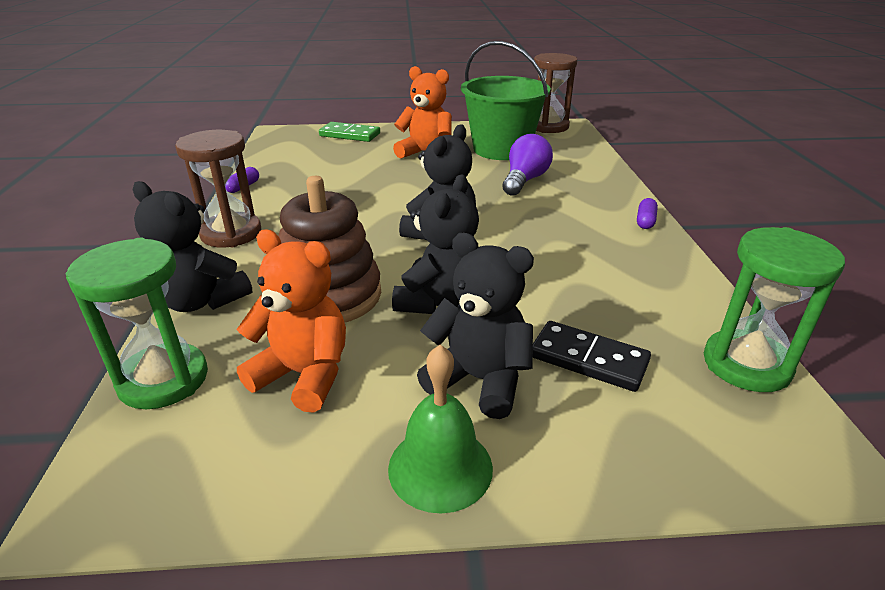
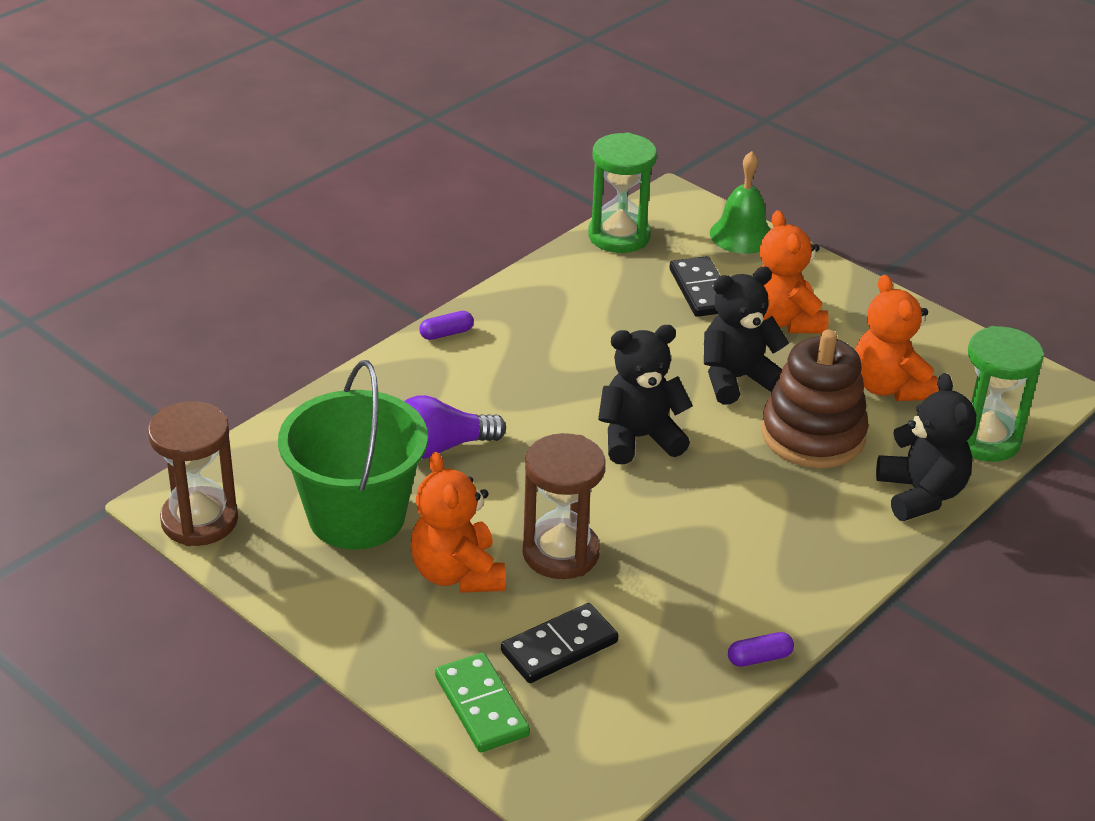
camera: 135 degrees left, 5 degrees up
brown hourglass [175,130,261,247] -> brown hourglass moved to [523,433,606,579]
green bell [388,345,493,514] -> green bell moved to [710,151,771,254]
black teddy bear [417,233,534,419] -> orange teddy bear [759,210,829,333]
none -> black domino [501,603,618,683]

